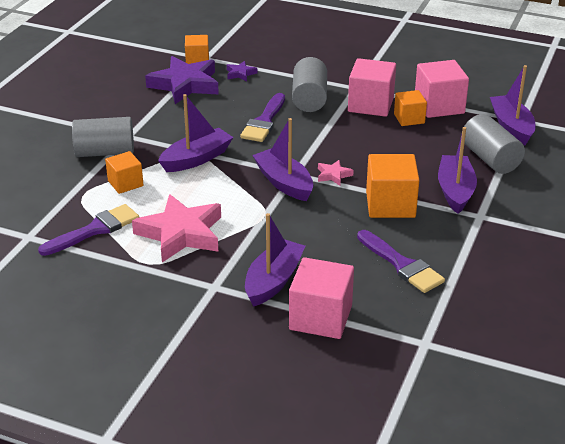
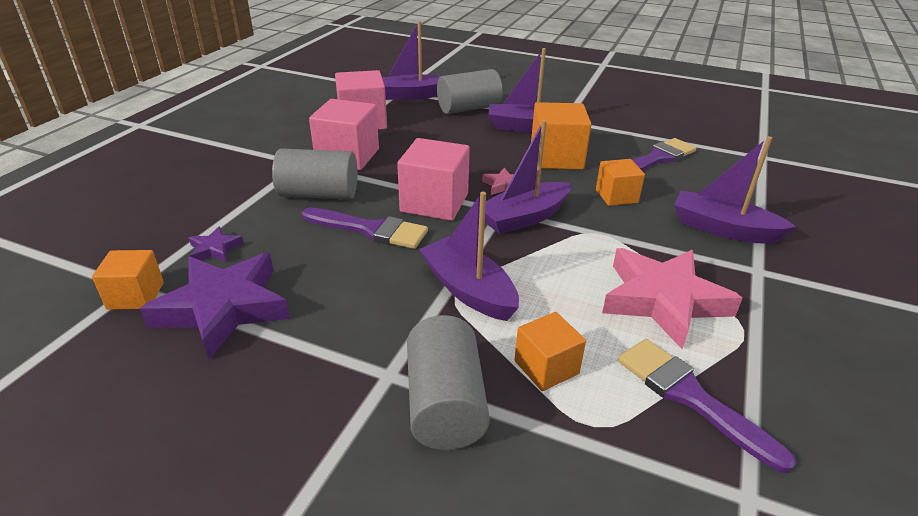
camera: 90 degrees left, 0 degrees up
pink cube [289,257,354,339] -> pink cube moved to [397,138,470,221]
orange cube [394,90,427,126] -> orange cube moved to [596,159,645,206]

